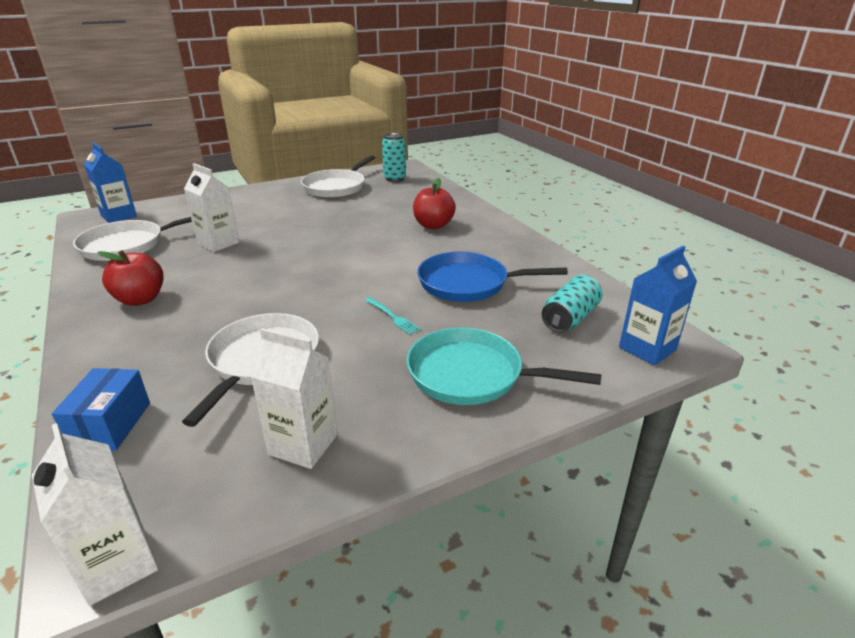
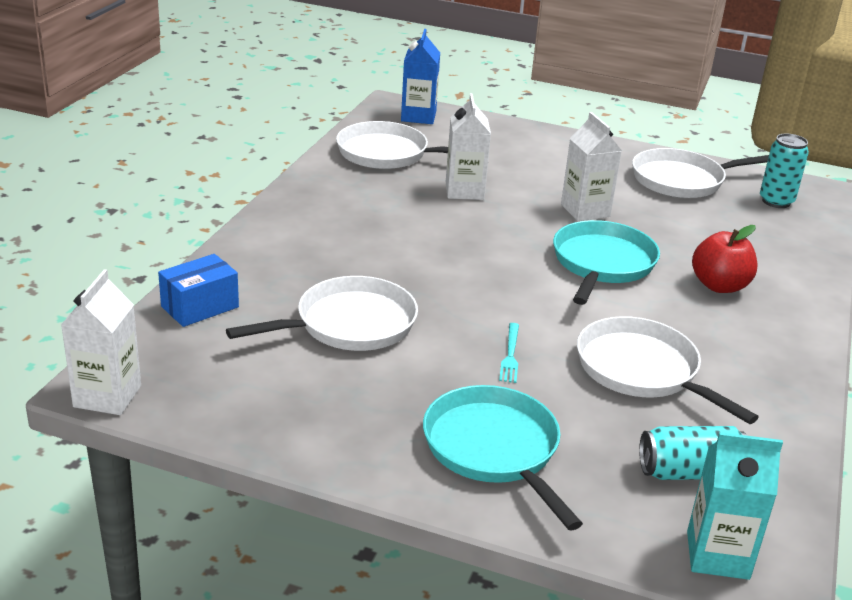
camera: 45 degrees right, 0 degrees up
red apple [97,250,164,306] -> none
white carton [250,328,337,469] -> white carton moved to [561,112,622,221]
blue pan [417,252,568,302] -> white pan [577,316,759,424]
blue carton [619,246,697,366] -> turquoise carton [687,432,783,580]
none -> turquoise pan [553,220,660,305]

